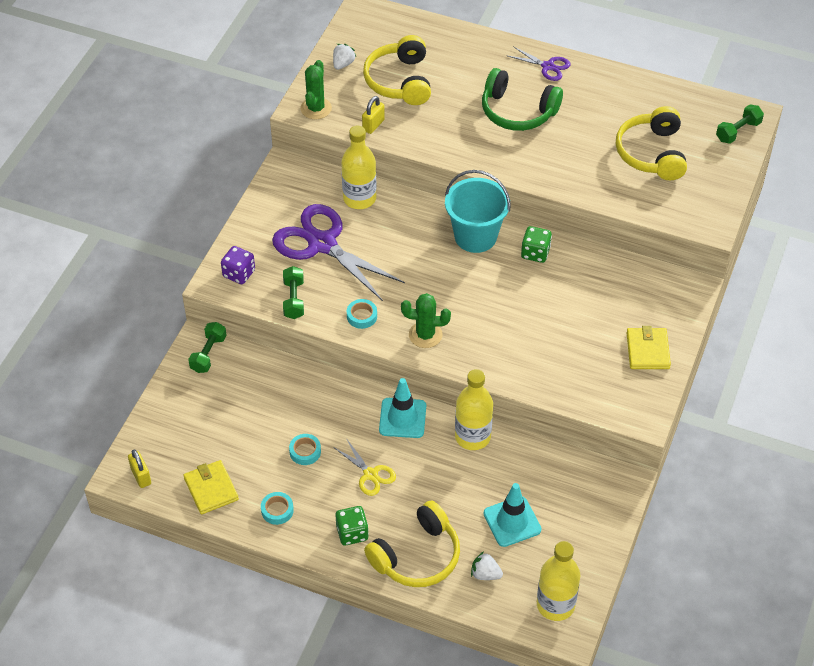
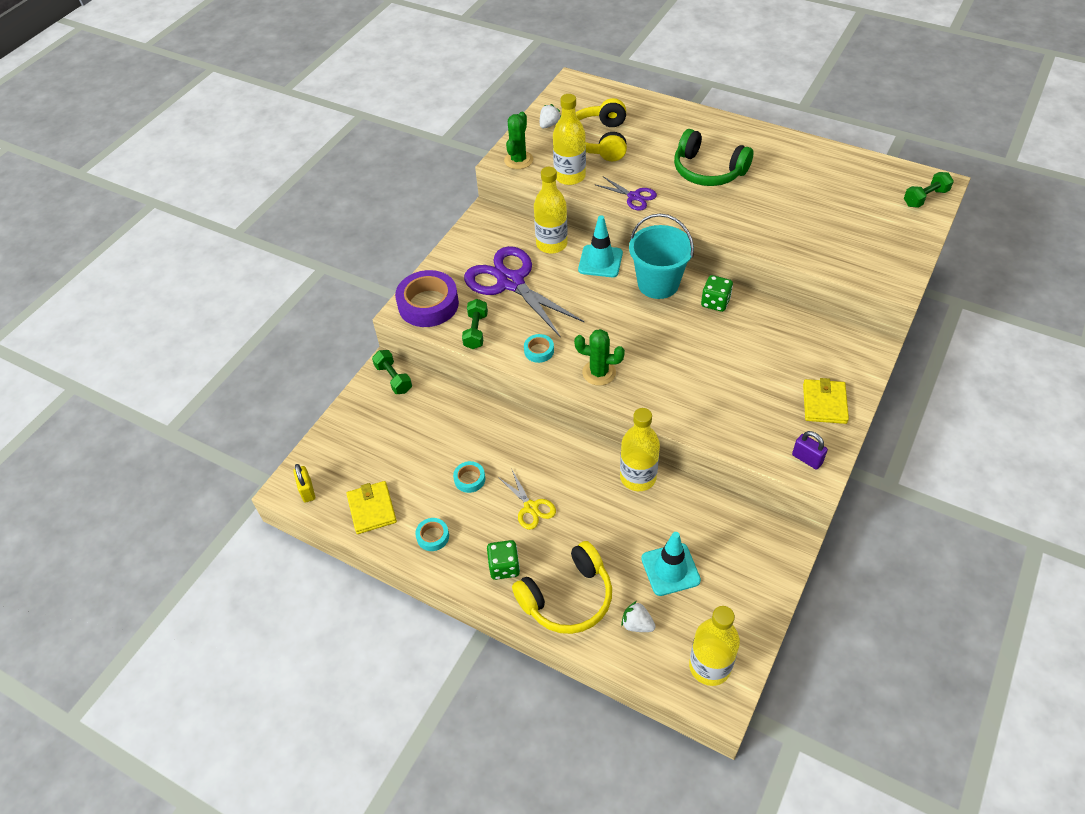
camera: 10 degrees right, 0 degrees up
green dumbbell [188,322,227,373] -> green dumbbell turned 60 degrees counterclockwise [372,350,412,394]
purple dice [221,246,255,284] -> purple tape [395,270,459,327]
yellow padlock [362,96,385,134] -> yellow bottle [553,94,586,185]
turquoise traffic cone [379,378,426,438] -> turquoise traffic cone moved to [578,215,623,277]
purple scissors [506,46,570,81] -> purple scissors moved to [596,177,657,211]
yellow headphones [616,106,687,180] -> none
none -> purple padlock [792,431,828,470]

